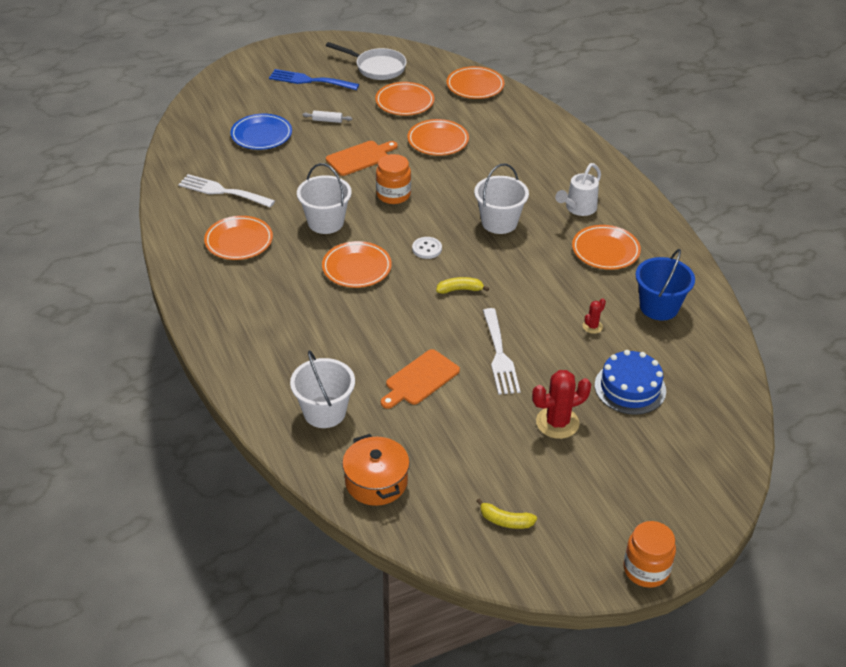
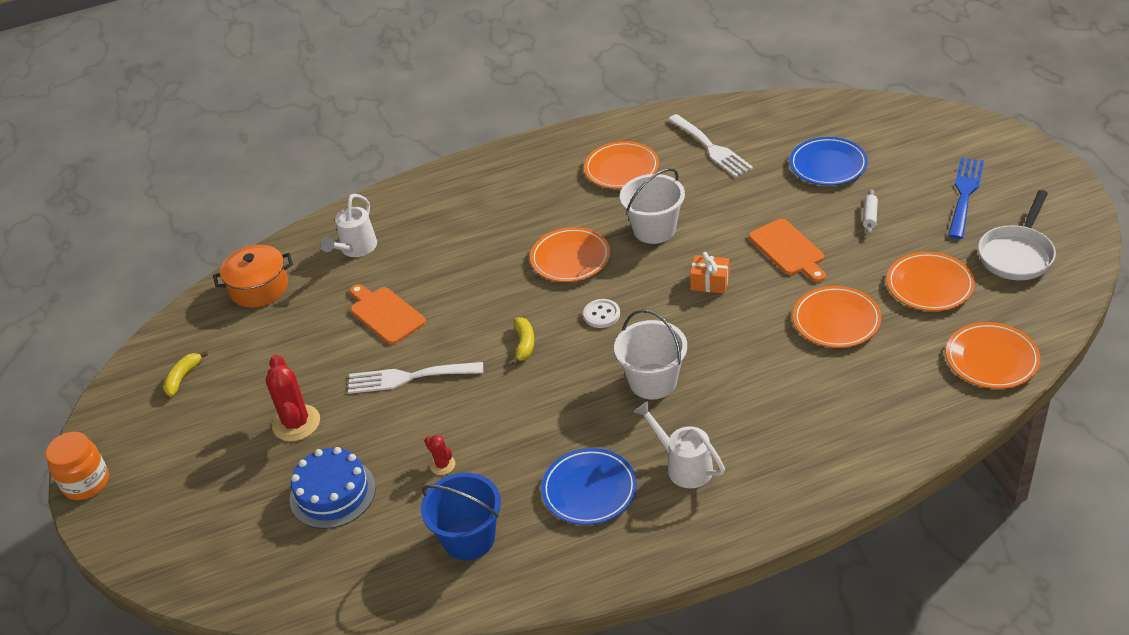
camera: 100 degrees right, 0 degrees up
white fork [178,174,275,207] -> white fork turned 120 degrees clockwise [668,114,753,177]
white bucket [290,350,355,428] -> white watering can [320,194,377,257]
orange jar [376,154,411,204] -> orange gift [690,252,729,294]
orange plate [572,225,641,270] -> blue plate [541,448,637,525]

